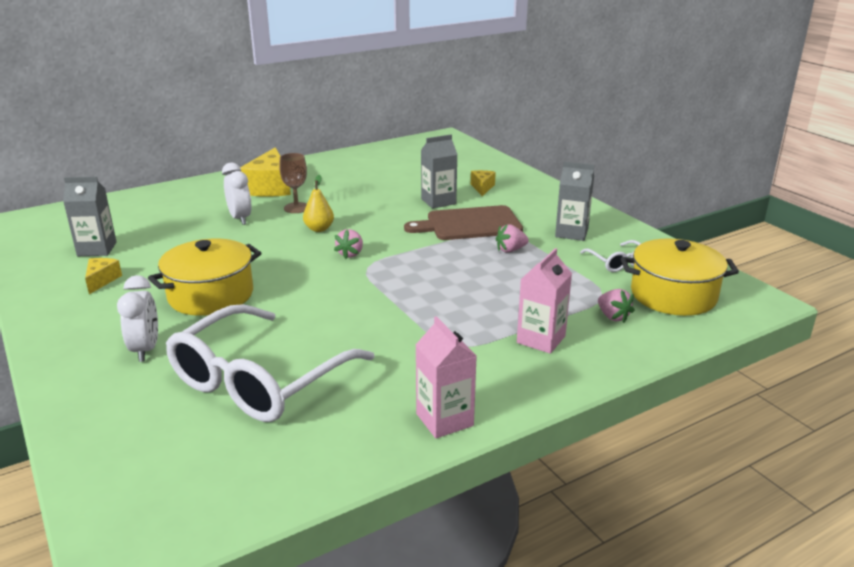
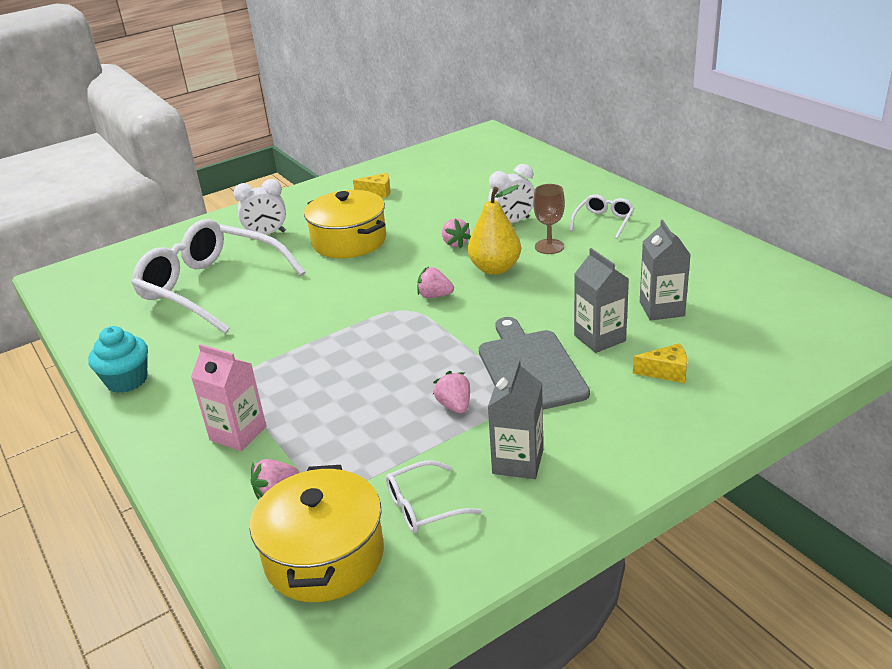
camera: 90 degrees right, 5 degrees up
grey carton [63,177,117,256] -> grey carton moved to [640,220,690,321]
yellow cheese [240,147,291,197] -> white glasses [570,195,634,239]
yellow pear [303,175,334,232] -> yellow pear [468,185,521,275], size x1.52
brown cutting board [404,205,523,240] -> grey cutting board [479,317,590,410]
pink carton [416,316,477,438] -> turquoise cupcake [88,326,148,393]
none -> pink strawberry [442,218,471,248]

